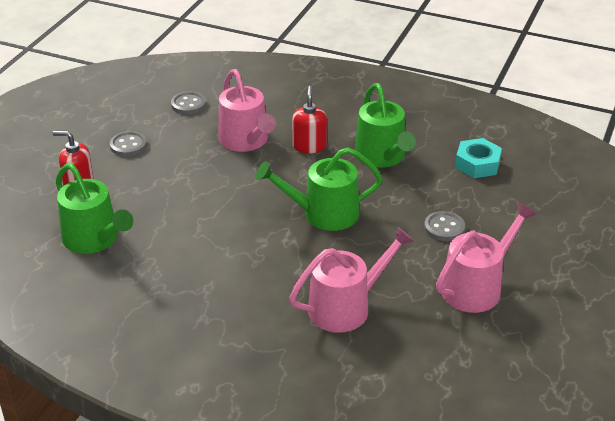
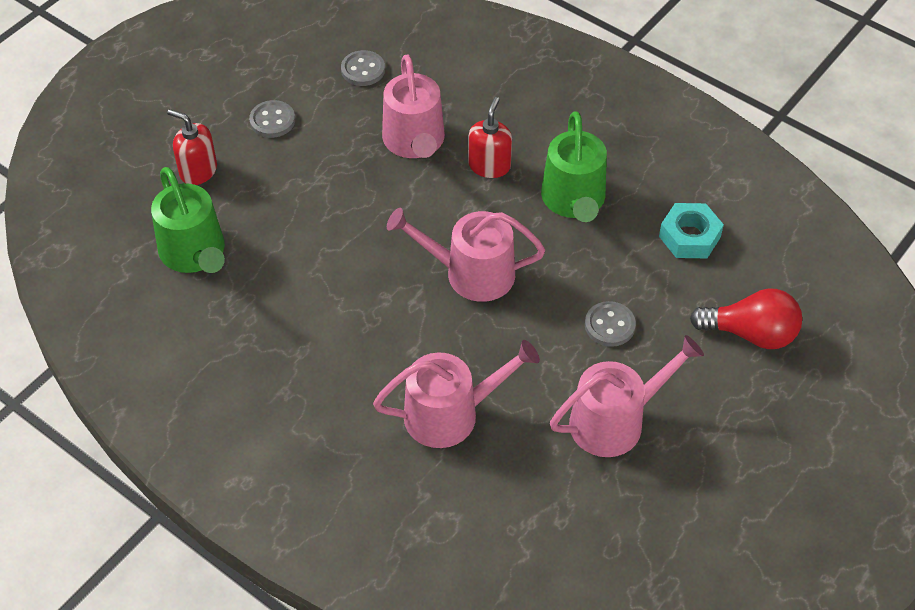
camera: 15 degrees right, 15 degrees up
green watering can [256,147,383,231] -> pink watering can [387,208,545,302]
none -> red light bulb [690,288,802,349]

